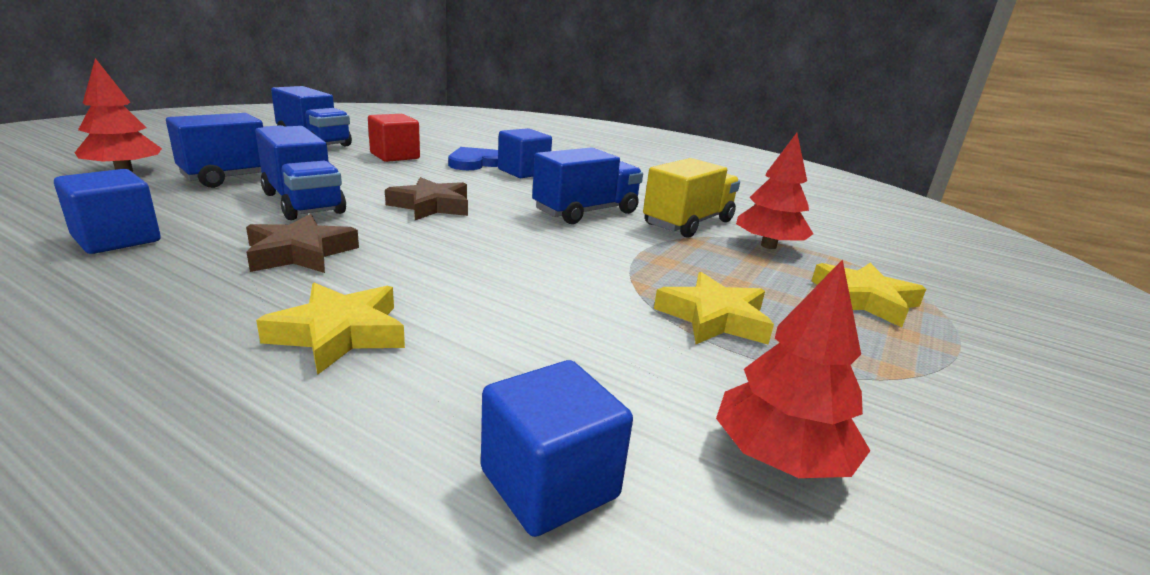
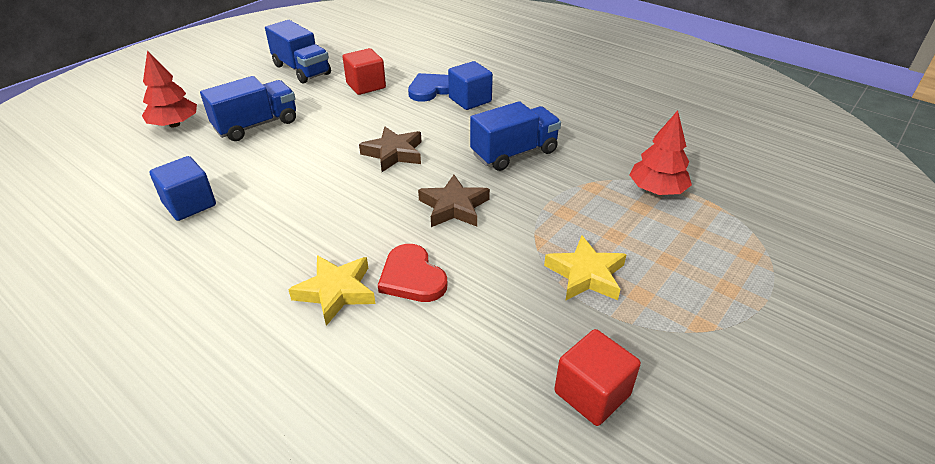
camera: 10 degrees right, 15 degrees up
brown star [246,214,359,273] -> brown star moved to [418,175,490,227]
blue truck [255,126,346,220] -> none
blue cube [481,360,633,537] -> none
yellow truck [643,158,740,238] -> none
red tree [716,259,870,478] -> red cube [554,329,641,426]
yellow star [811,263,926,328] -> none
none -> red heart [378,244,447,302]

